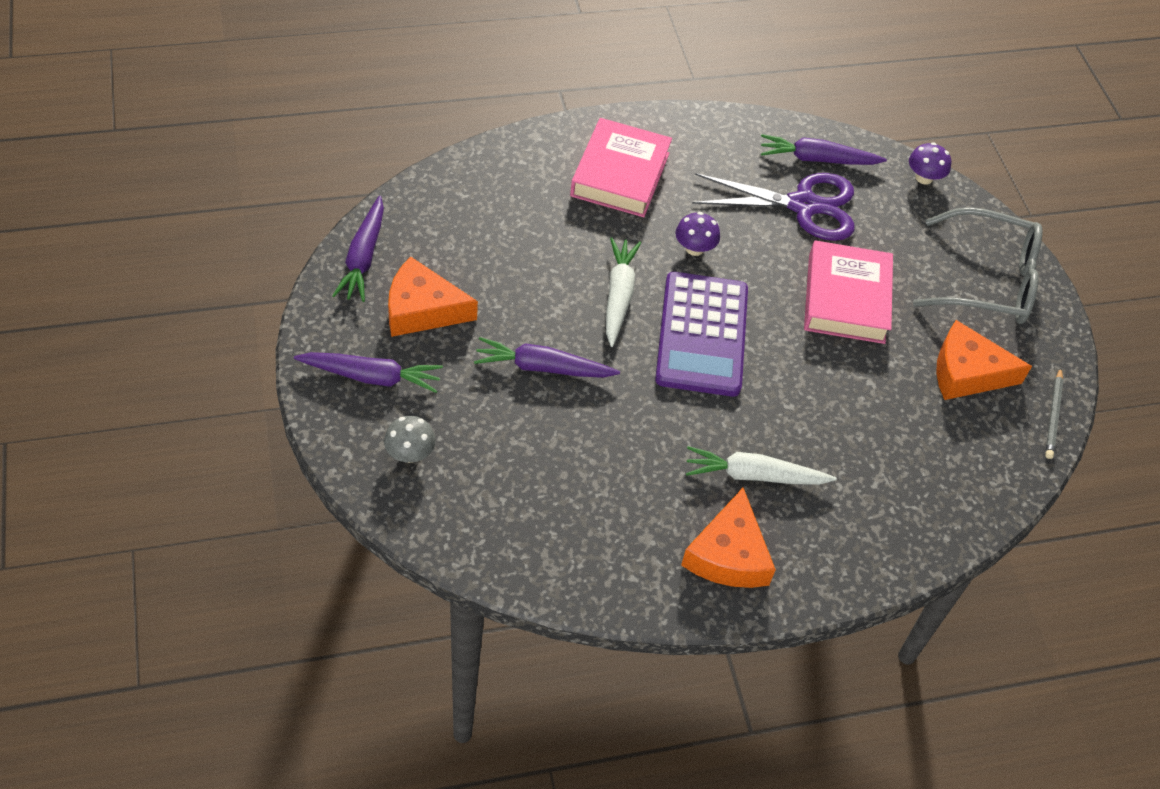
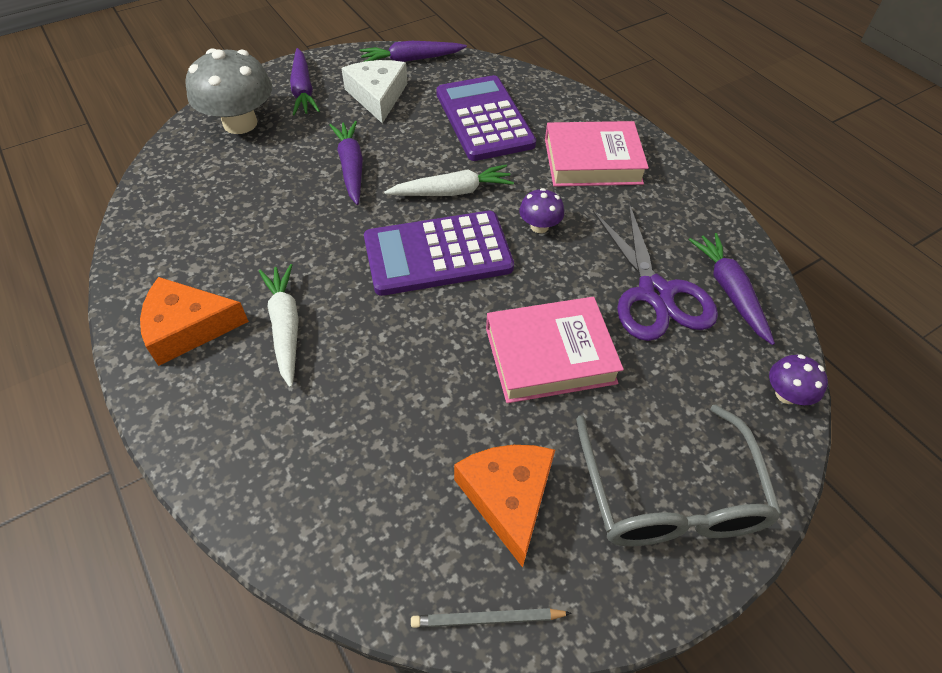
camera: 75 degrees right, 0 degrees up
grey mushroom [384,416,436,463] -> grey mushroom [186,48,272,134], size x2.04
orange cheese [388,257,478,337] -> white cheese [341,60,407,123]
none -> purple calculator [436,75,536,161]

